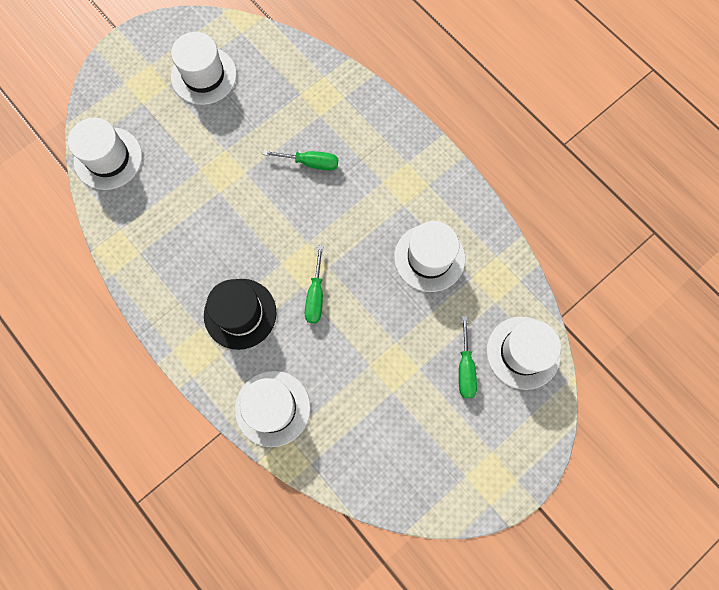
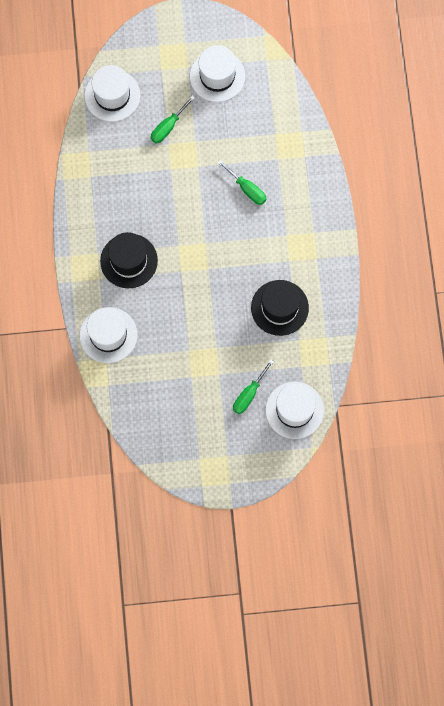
camera: 35 degrees right, 0 degrees up
green screwdriver [305,246,323,323] -> green screwdriver moved to [151,96,195,143]
white hat [394,221,465,292] -> black hat [251,280,309,336]

